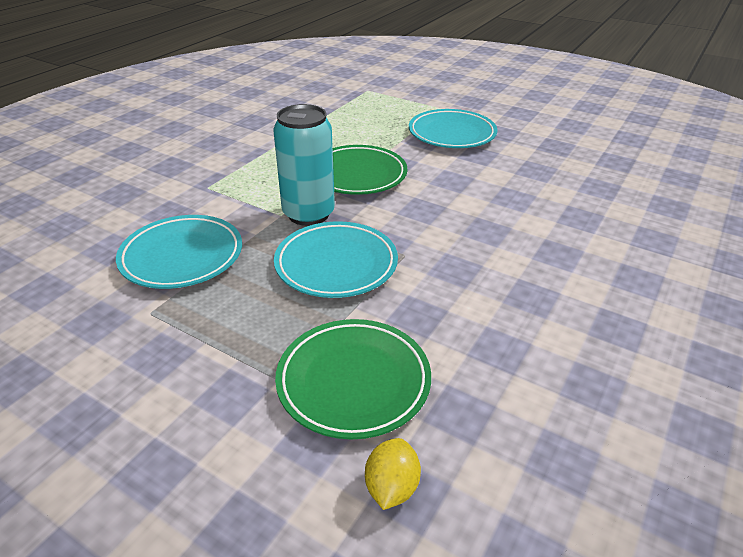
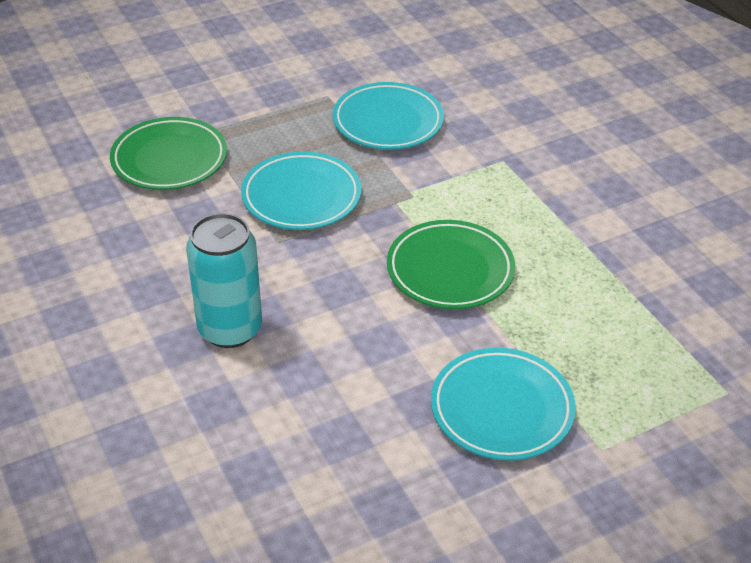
camera: 120 degrees right, 5 degrees up
turquoise can [273,104,335,226] -> turquoise can moved to [186,213,262,348]
yellow lemon [365,438,421,510] -> none

